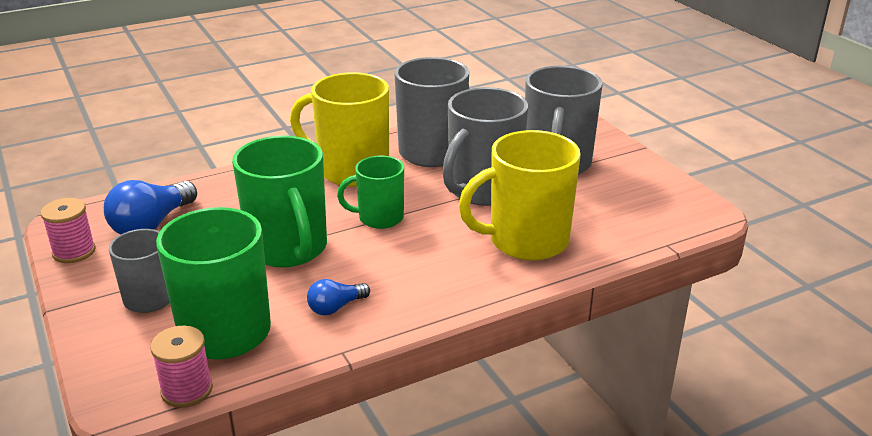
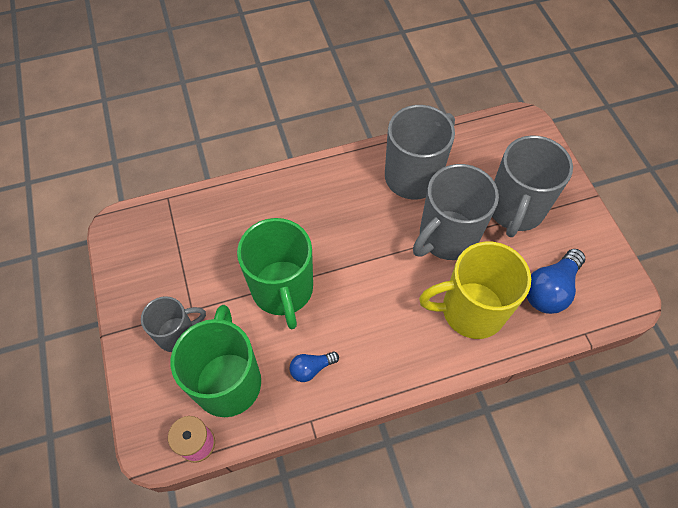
camera: 10 degrees right, 30 degrees up
pink spool [41,198,96,263] -> none
blue light bulb [104,180,197,234] -> blue light bulb moved to [526,249,585,314]
yellow mug [290,72,389,187] -> none
green mug [337,156,404,229] -> none

